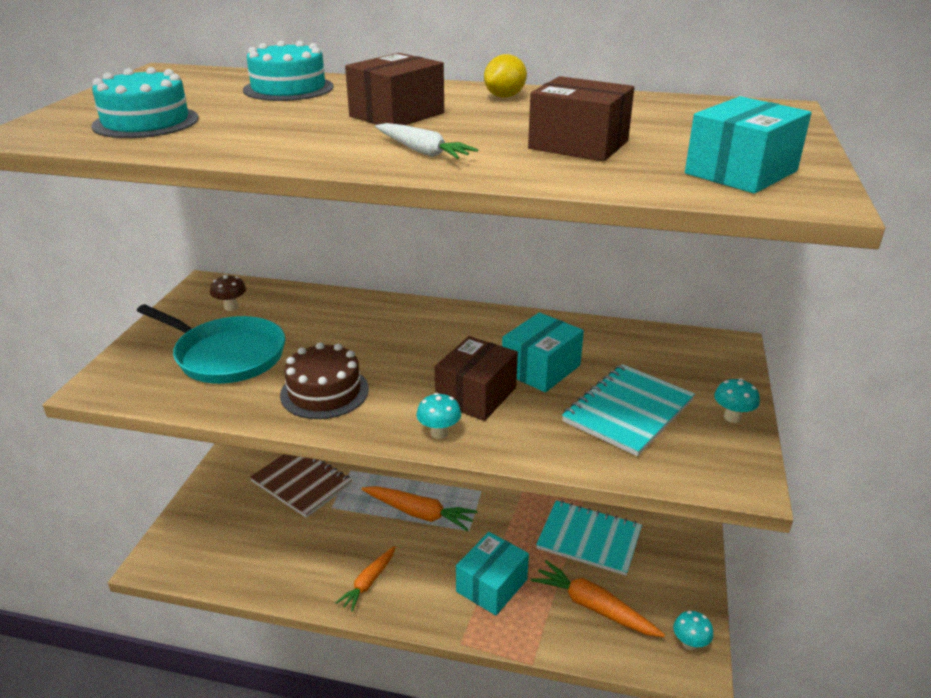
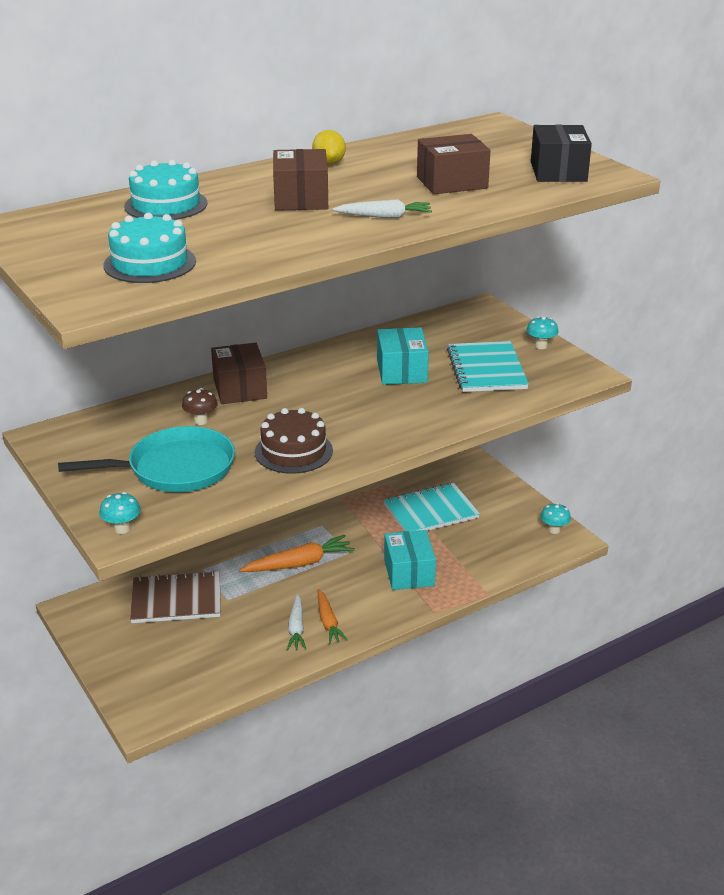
camera: 45 degrees left, 0 degrees up
brown mushroom [210,275,246,311] -> brown mushroom moved to [182,388,217,425]
turquoise mushroom [417,393,461,439] -> turquoise mushroom moved to [99,492,141,534]
brown box [435,336,518,421] -> brown box moved to [211,343,267,404]
orange carrot [531,560,665,637] -> none
turquoise box [685,96,812,194] -> black box [531,125,592,182]
none -> white carrot [287,594,306,650]

